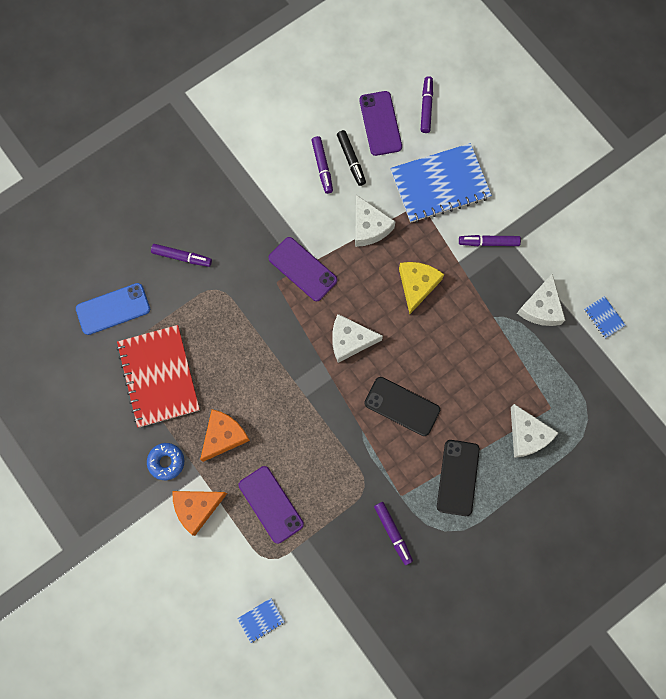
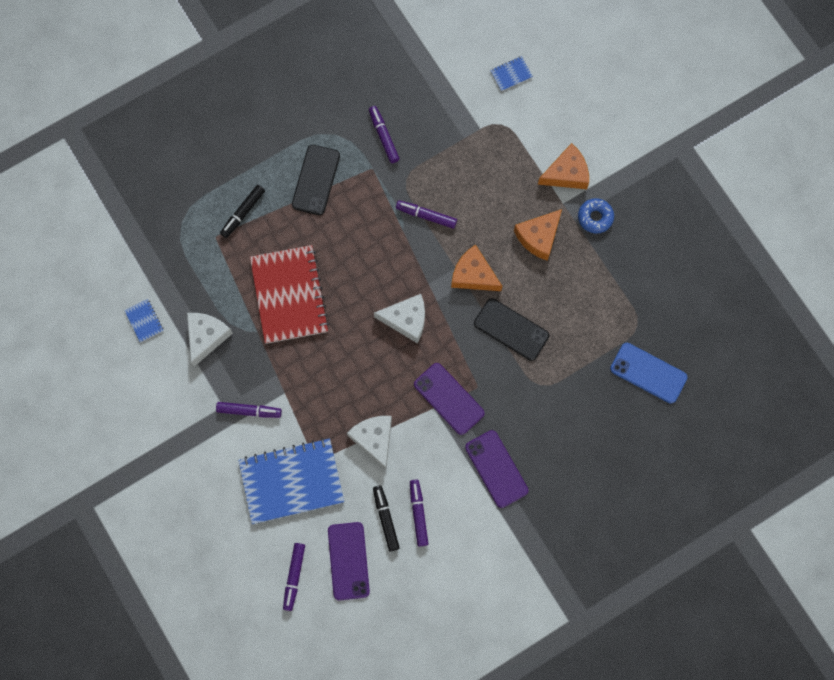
camera: 175 degrees left, 0 degrees up
blue phone [76,283,150,335] -> blue phone turned 45 degrees clockwise [610,343,688,404]
red notebook [117,325,200,427] -> red notebook moved to [250,245,329,344]
purple marker [151,244,212,267] -> purple marker moved to [396,200,457,229]
purple phone [239,466,304,544] -> purple phone moved to [465,430,528,508]
black phone [364,377,440,436] -> black phone moved to [474,298,549,361]
yellow cheese [399,262,444,314] -> none
white cheese [511,404,558,458] -> black marker [220,185,265,238]
none -> orange cheese [451,245,502,291]

